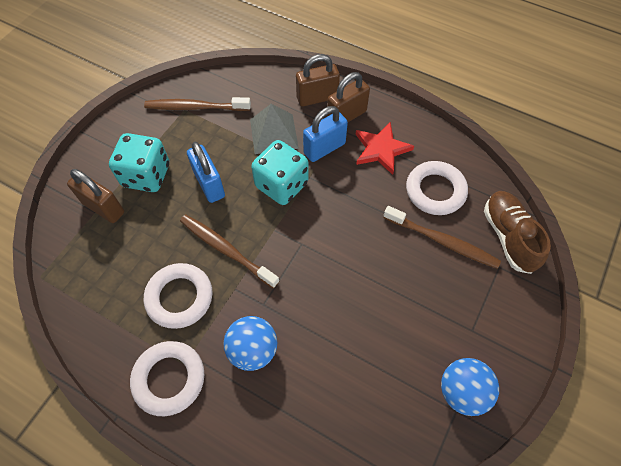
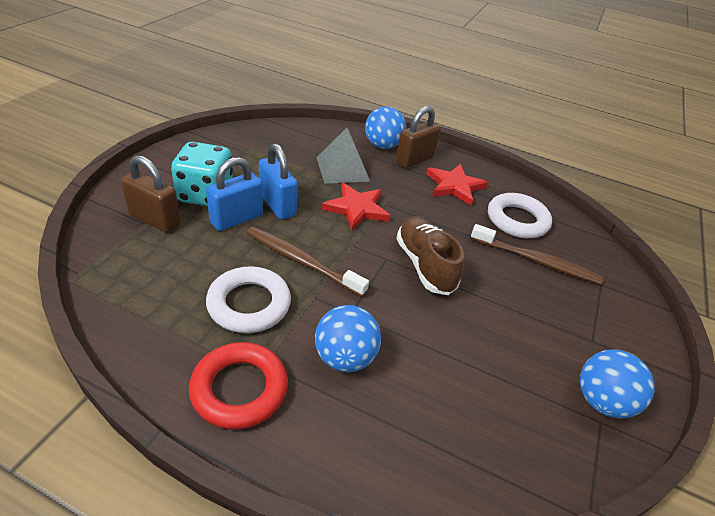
camera: 10 degrees left, 20 degrees down
white ring [130,341,204,416] -> red ring [189,342,288,429]
brown toothbrush [144,97,251,111] -> none
turquoise dice [251,140,309,205] -> red star [322,183,391,231]
brown padlock [296,54,340,107] -> blue ball [365,107,406,149]
blue padlock [303,106,348,162] -> blue padlock moved to [206,157,263,231]
brown shoe [484,191,551,274] -> brown shoe moved to [396,216,464,295]

